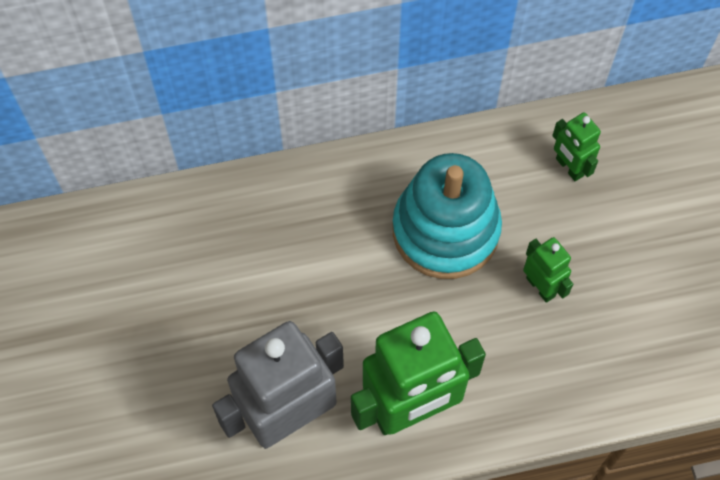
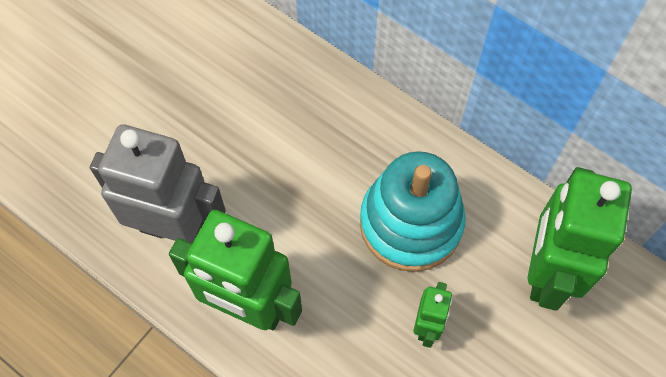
camera: 50 degrees right, 0 degrees up
green robot [552,112,601,181] -> green robot [527,167,632,311], size x2.11

